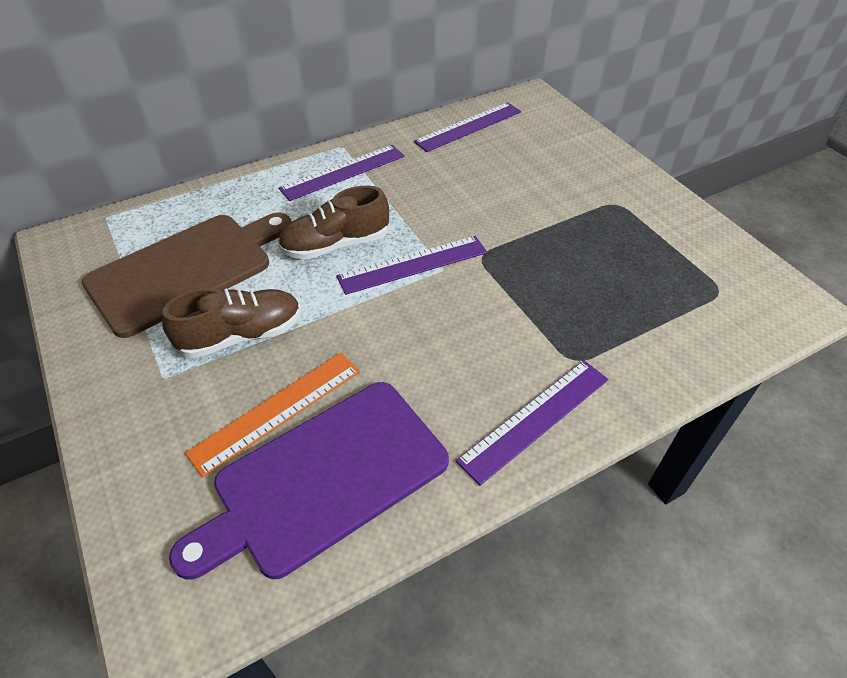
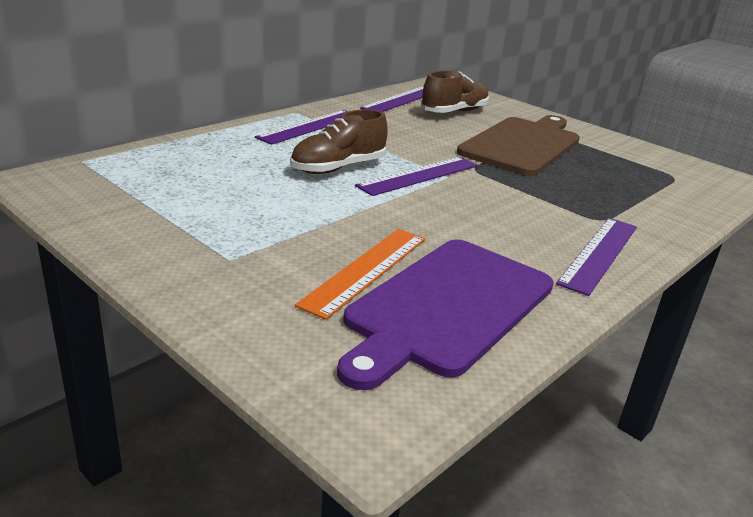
camera: 20 degrees left, 20 degrees down
brown cutting board [82,212,292,338] -> brown cutting board moved to [457,115,580,176]
brown shoe [162,288,301,358] -> brown shoe moved to [421,71,489,113]

